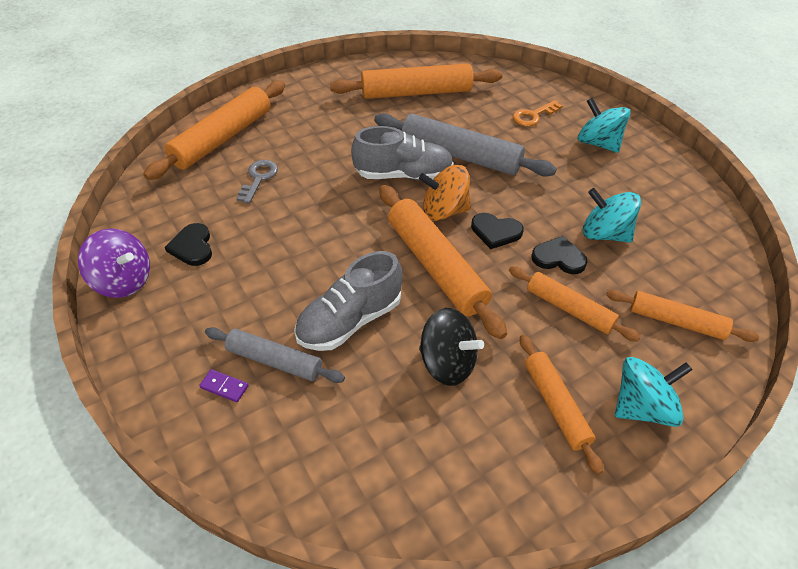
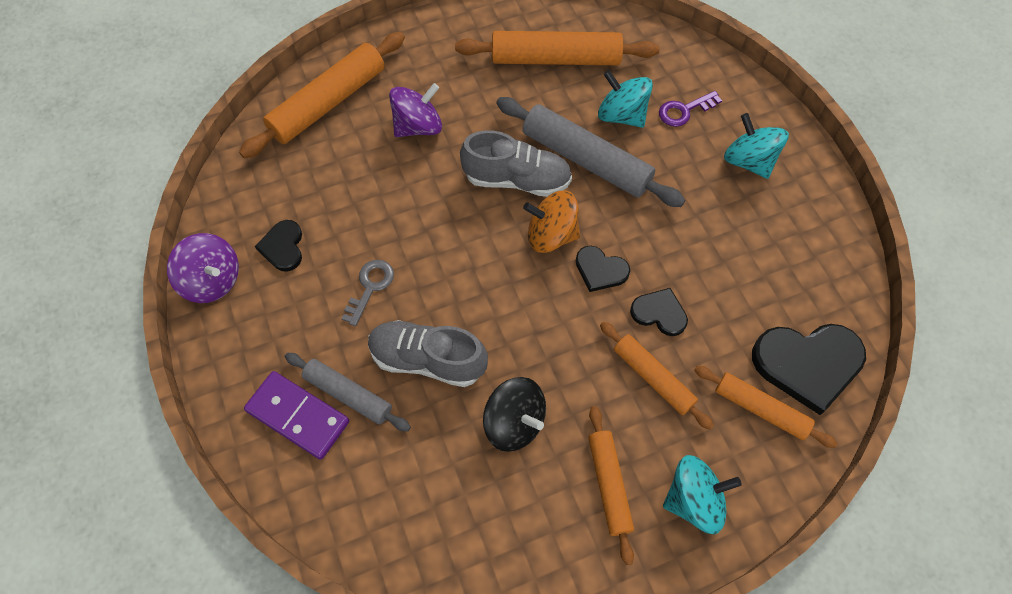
camera: 10 degrees right, 15 degrees up
purple domino [199,369,249,402] -> purple domino [244,371,349,460], size x2.30
grey key [237,160,278,203] -> grey key moved to [342,260,394,326]
grey shoe [294,251,402,351] -> grey shoe turned 45 degrees clockwise [368,320,488,387]
orange rolling pin [379,185,507,339] -> none
orange key [513,100,562,126] -> purple key [659,91,722,127]
turquoise spinning top [583,188,641,243] -> turquoise spinning top moved to [598,70,653,128]
none -> purple spinning top [389,83,442,137]
none -> black heart [752,324,866,415]

